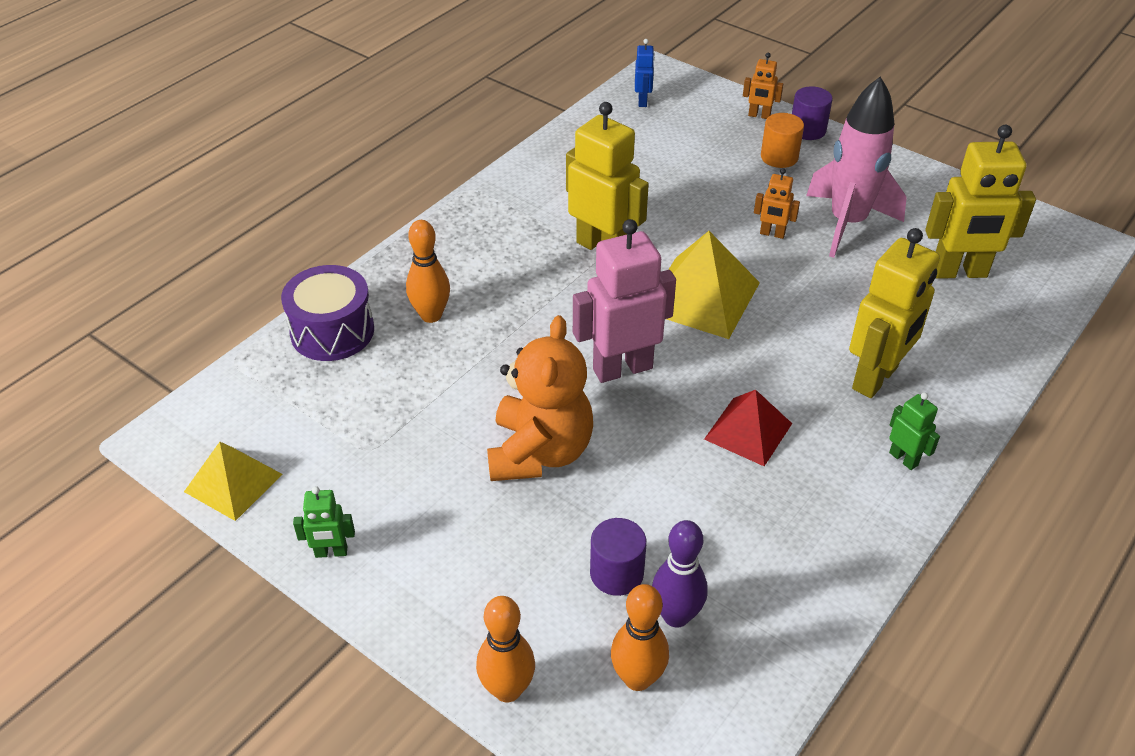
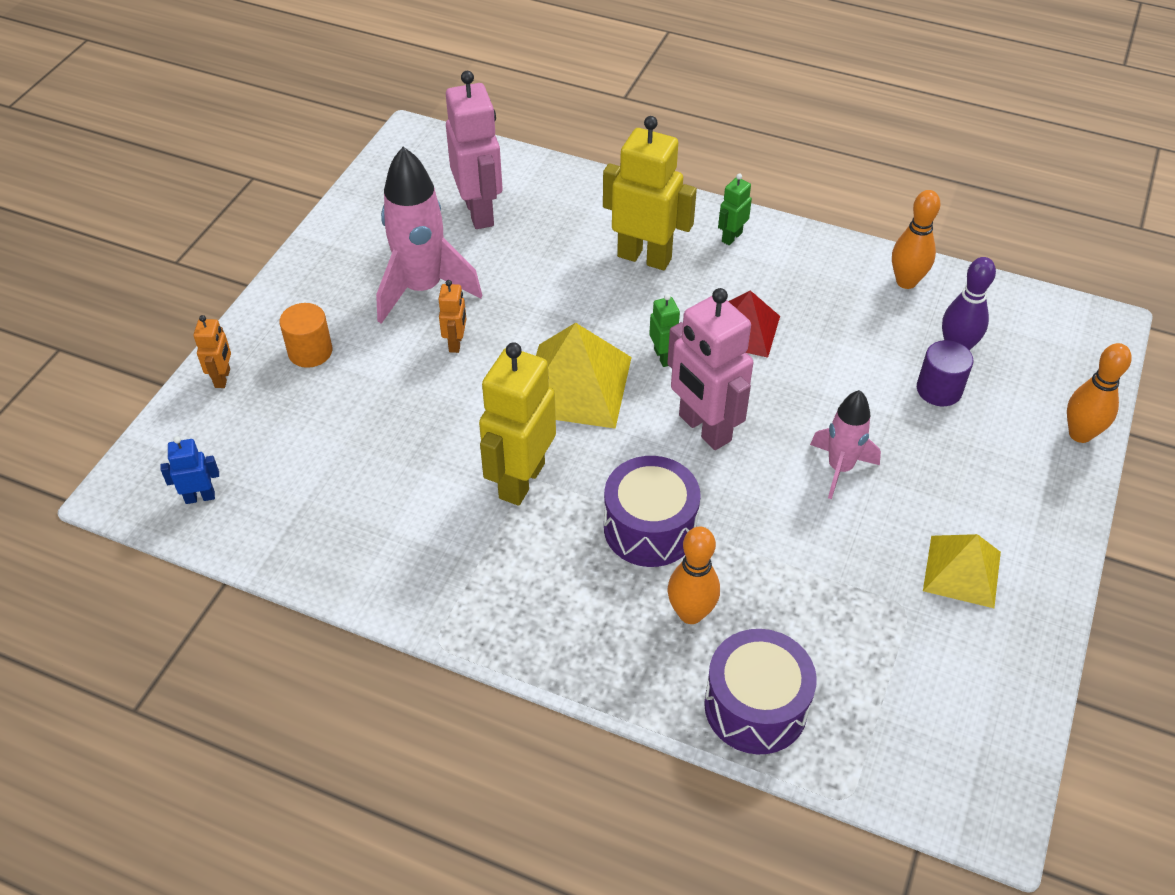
camera: 105 degrees left, 5 degrees up
yellow pyramid [184,442,283,521] -> yellow pyramid moved to [923,534,1001,608]
green robot [293,486,355,558] -> green robot moved to [649,294,680,367]
orange teddy bear [487,315,593,481] -> pink rocket [810,390,881,499]
orange bowling pin [611,584,669,691] -> orange bowling pin moved to [892,190,940,289]
purple cylinder [792,86,833,140] -> none
yellow robot [925,125,1036,279] -> pink robot [446,71,503,229]
none -> purple drum [604,456,701,567]

